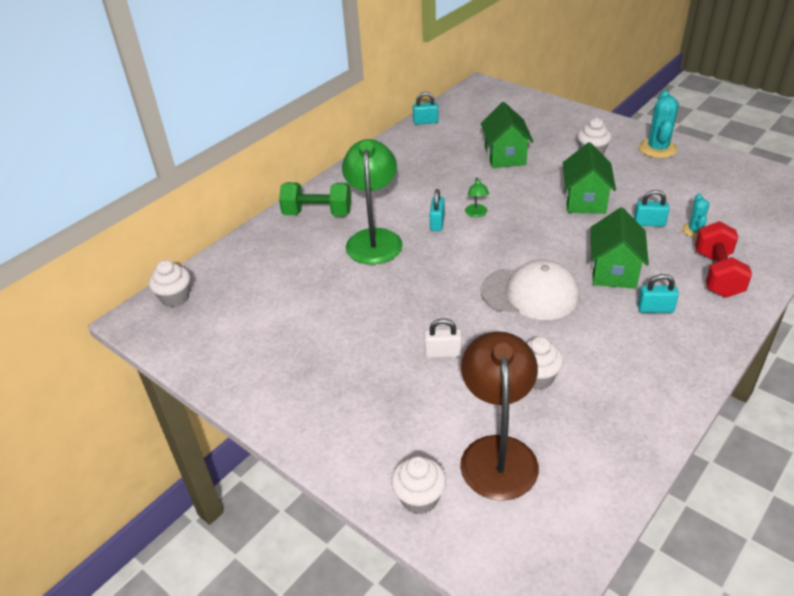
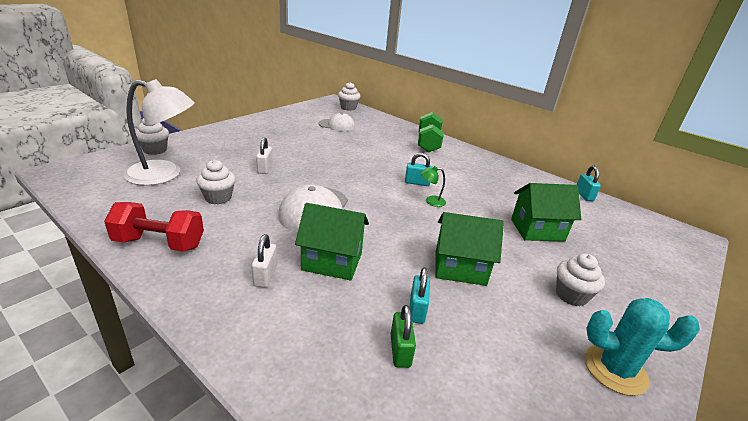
camera: 85 degrees right, 10 degrees down
green lamp [342,139,403,265] -> none
brown lamp [460,331,539,501] -> white lamp [124,79,195,186]
turquoise padlock [637,274,679,313] -> white padlock [251,234,277,288]
turquoise cactus [682,194,709,238] -> green padlock [391,305,416,368]
red dumbbell [695,221,752,298] -> red dumbbell moved to [104,202,204,252]
none -> white cap [319,113,355,131]

